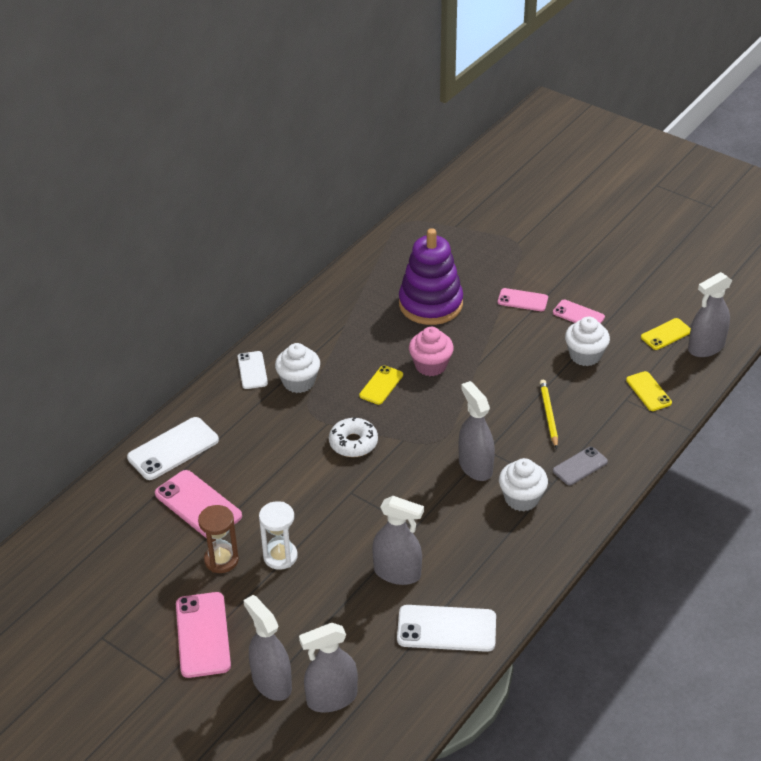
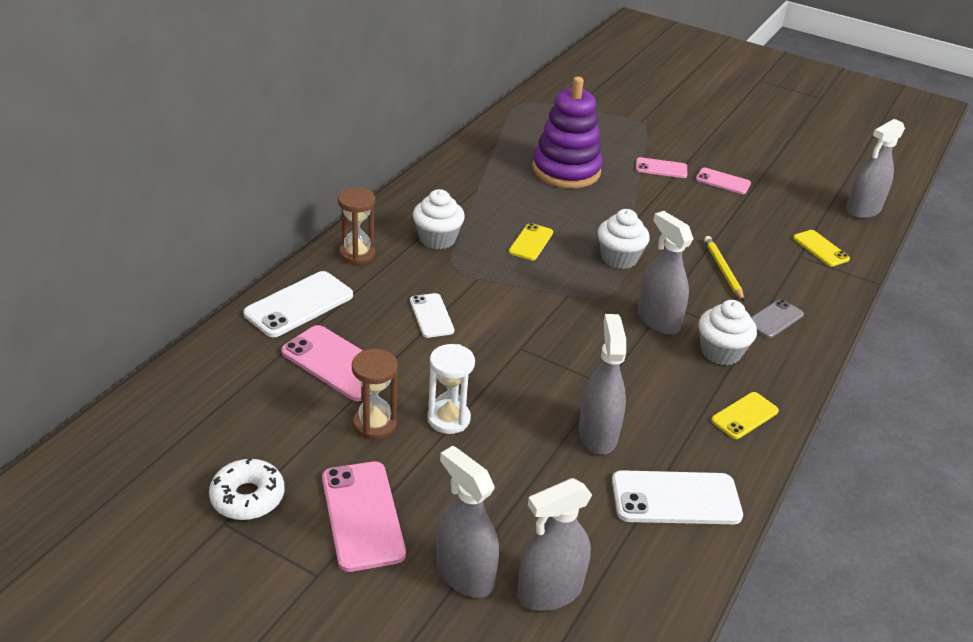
camera: 10 degrees left, 5 degrees down
white phone [238,351,268,389] -> white phone moved to [410,293,454,338]
white donut [329,417,378,457] -> white donut moved to [209,458,284,520]
grey spray bottle [372,496,424,585] -> grey spray bottle turned 105 degrees counterclockwise [579,314,626,455]
pink cupcake [409,327,454,376] -> none
white cupcake [565,317,610,366] -> white cupcake moved to [598,209,650,269]
yellow phone [641,318,691,350] -> yellow phone moved to [711,392,779,439]
none -> brown hourglass [338,188,375,265]

